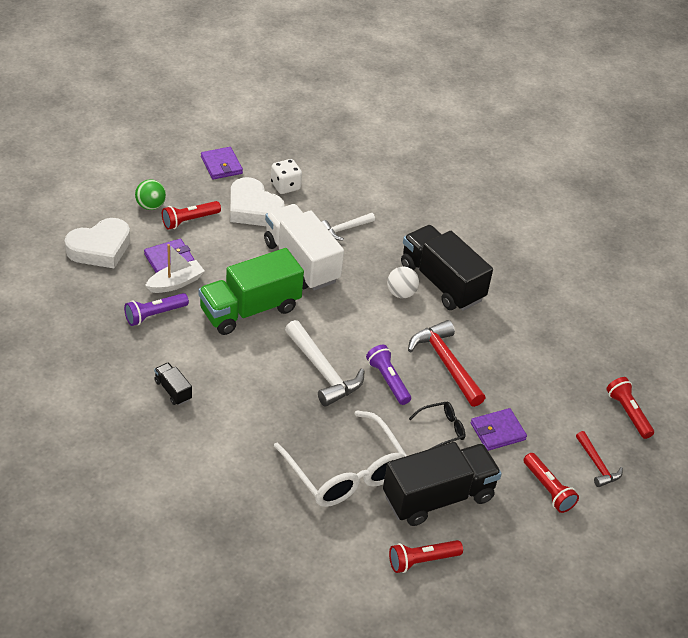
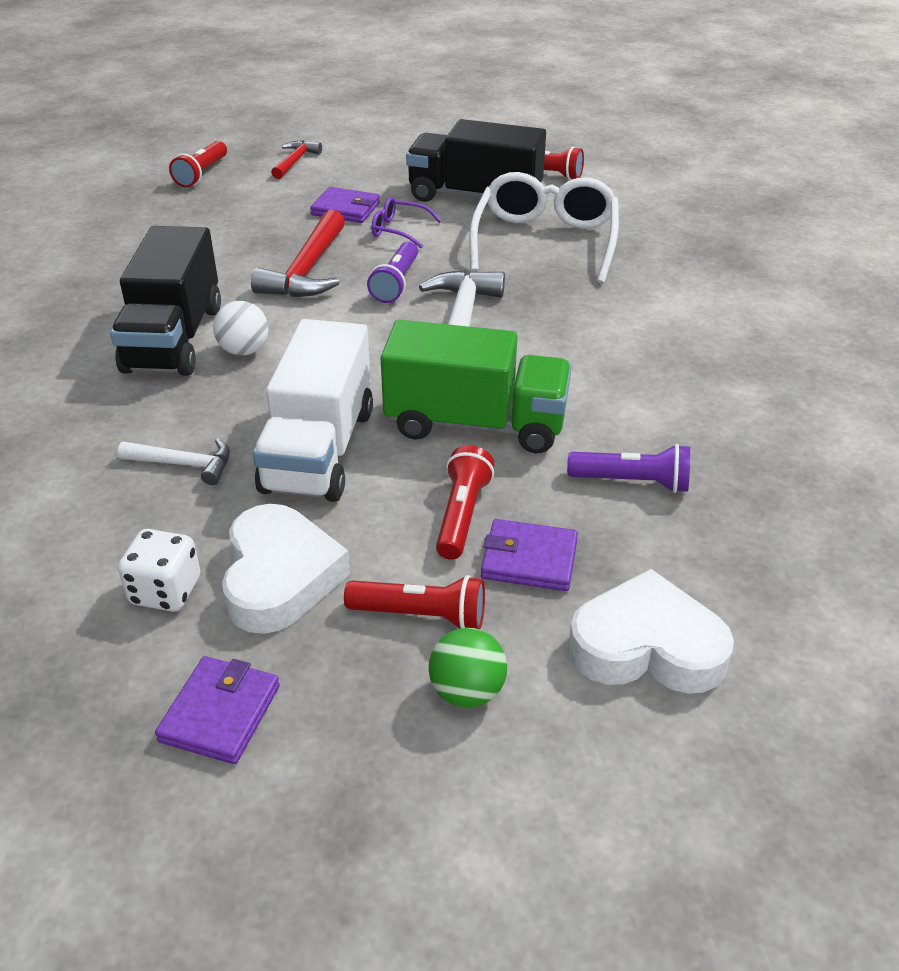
camera: 135 degrees left, 5 degrees down
white boat [145,244,205,293] -> none
black truck [154,362,192,405] -> none
black glasses [409,402,465,449] -> purple glasses [371,197,441,248]
red flashlight [523,453,579,513] -> red flashlight moved to [436,445,495,560]

